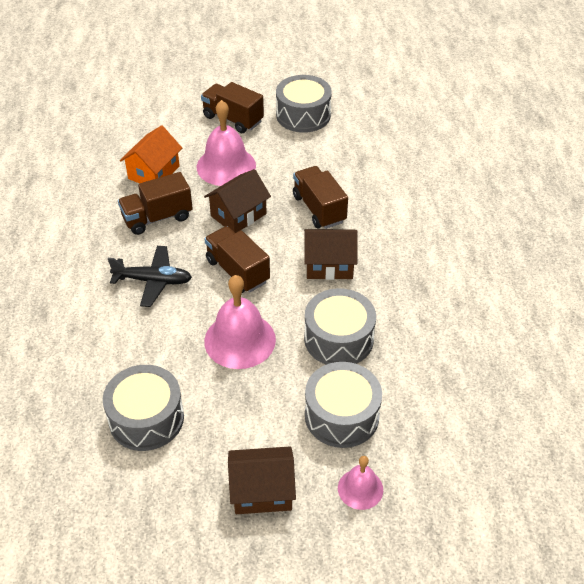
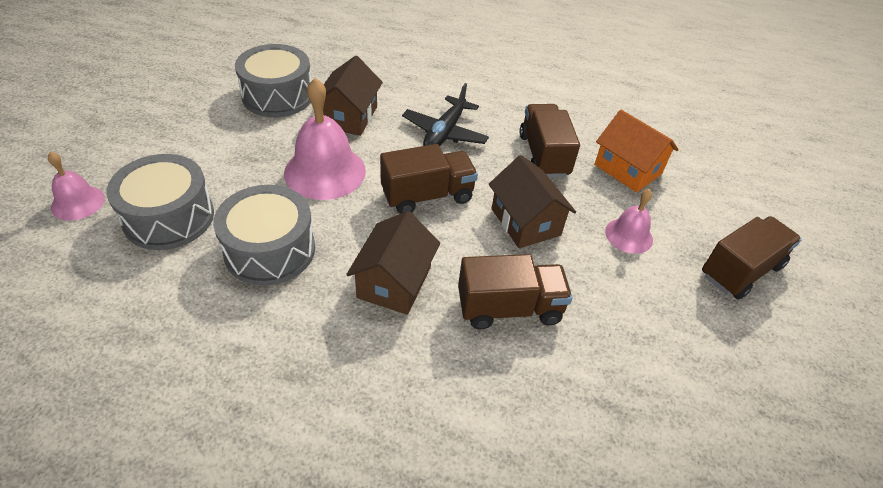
camera: 105 degrees right, 0 degrees up
pink bell [197,100,256,186] -> pink bell [605,189,653,254], size x0.56
brown house [228,446,296,514] -> brown house moved to [323,56,383,136]
grey drum [276,75,332,133] -> none

